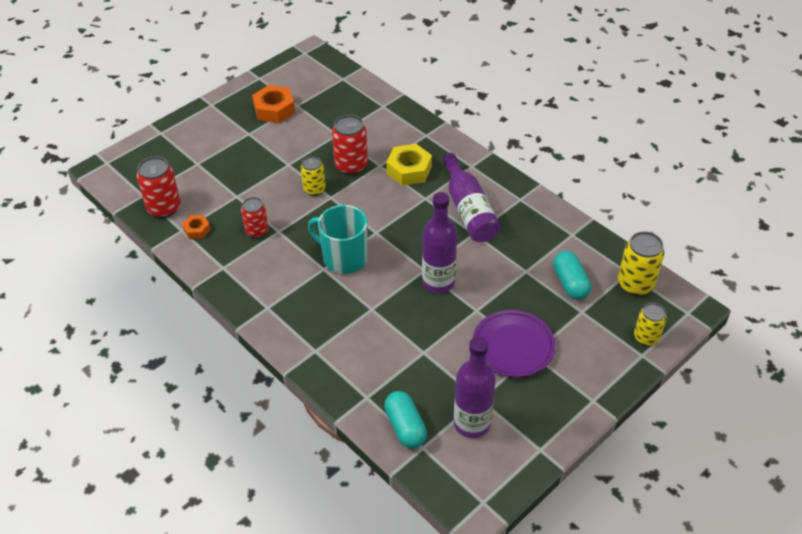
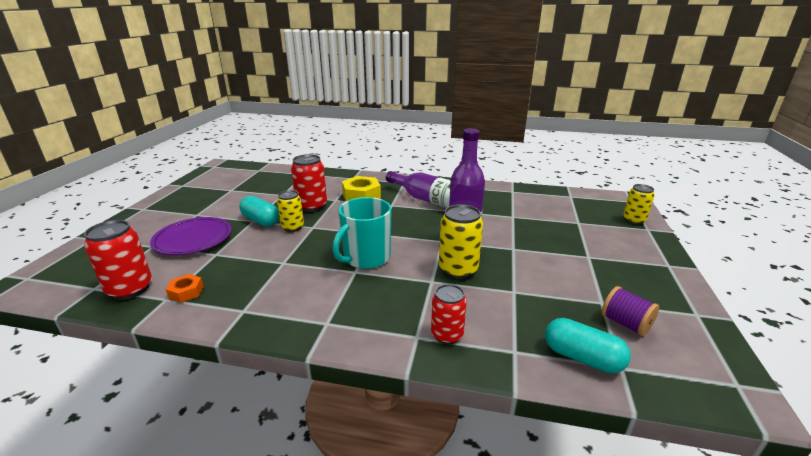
camera: 35 degrees left, 20 degrees down
red can [241,197,269,238] -> red can moved to [431,284,467,344]
orange nut [252,85,295,123] -> none
turquoise mug [308,205,368,274] -> turquoise mug turned 45 degrees counterclockwise [332,197,392,269]
purple bottle [454,337,496,438] -> purple spool [602,286,659,336]
purple plate [473,310,555,377] -> purple plate moved to [150,217,232,255]
turquoise capsule [553,251,591,300] -> turquoise capsule moved to [239,196,279,227]
yellow can [618,231,665,296] -> yellow can moved to [439,204,483,279]

